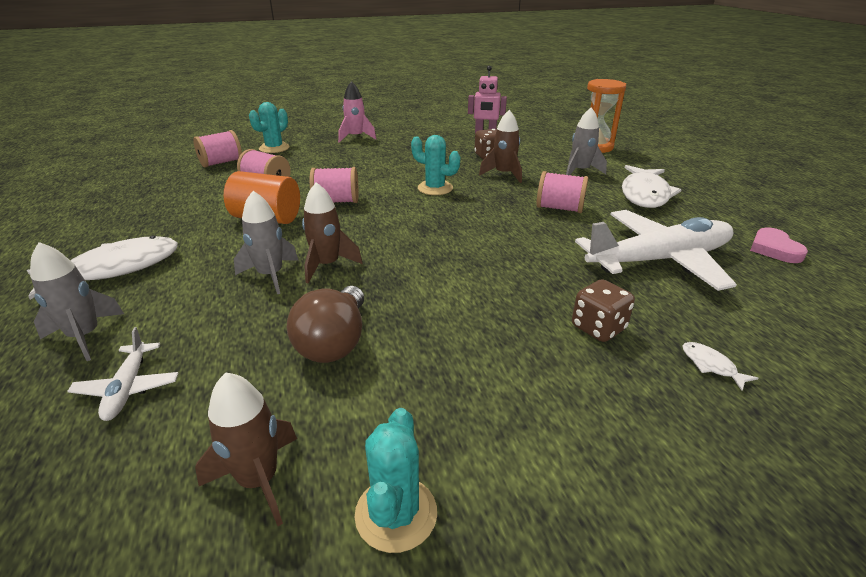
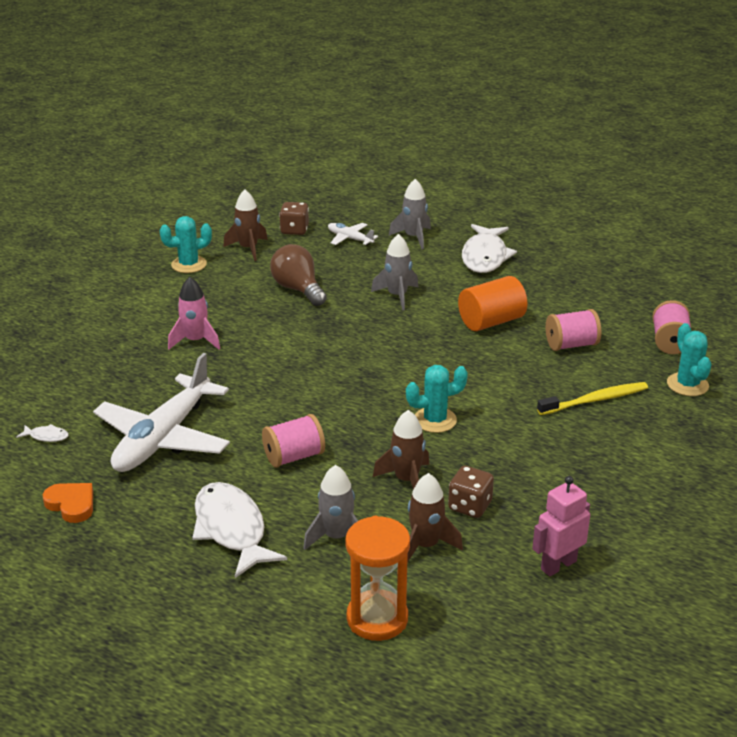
camera: 135 degrees right, 0 degrees up
brown rocket [302,182,363,283] -> brown rocket moved to [407,473,463,563]
pink spool [310,167,359,203] -> none
pink rocket [338,81,376,143] -> pink rocket moved to [168,277,220,350]
turquoise cactus [355,408,437,553] -> turquoise cactus turned 75 degrees counterclockwise [159,216,212,273]
brown dice [572,279,635,342] -> brown dice moved to [279,202,309,235]
white fish [682,342,758,391] -> white fish moved to [16,424,69,442]
pink heart [750,227,808,263] -> orange heart [43,483,93,523]
none -> yellow toothbrush [537,382,648,415]

